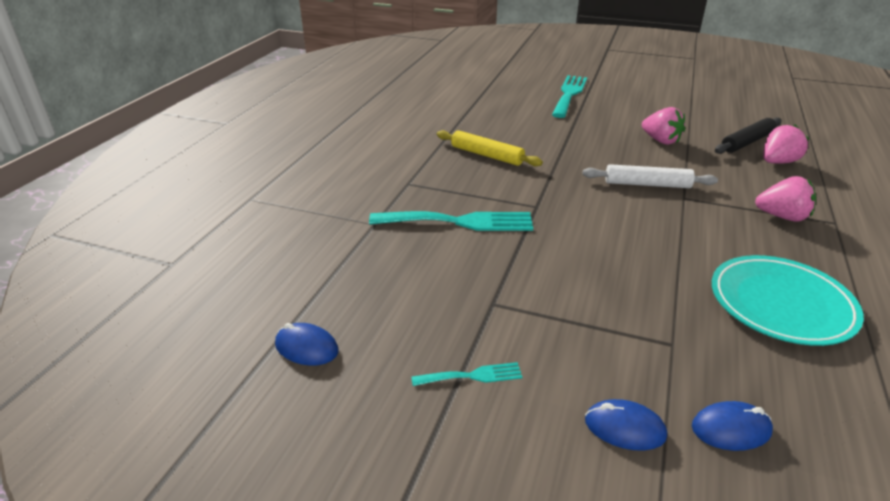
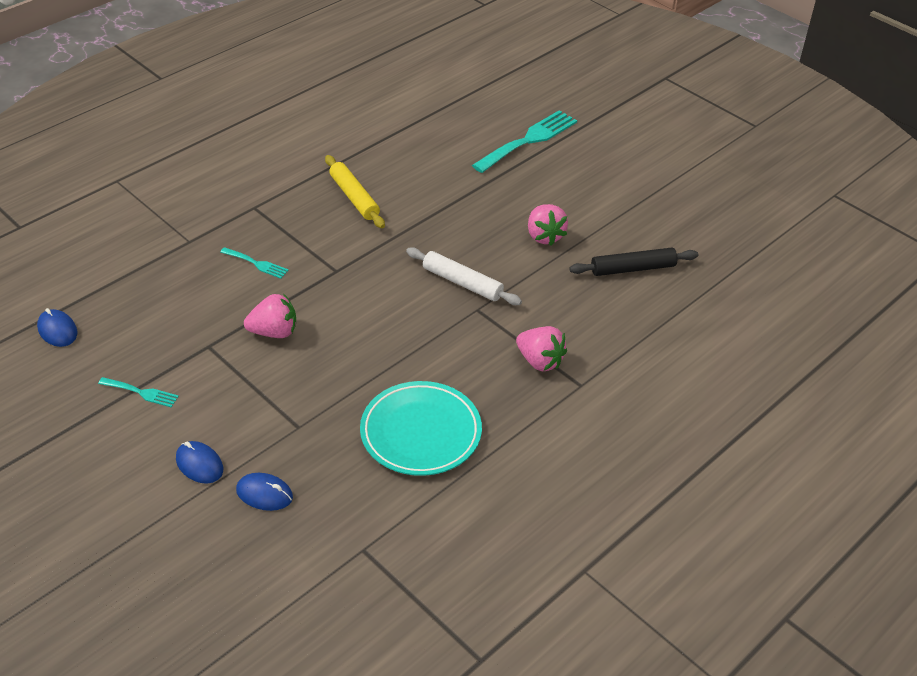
camera: 25 degrees right, 10 degrees up
turquoise fork [369,211,533,231] -> turquoise fork [220,247,289,279], size x0.49
pink strawberry [763,125,809,164] -> pink strawberry moved to [244,294,296,338]

